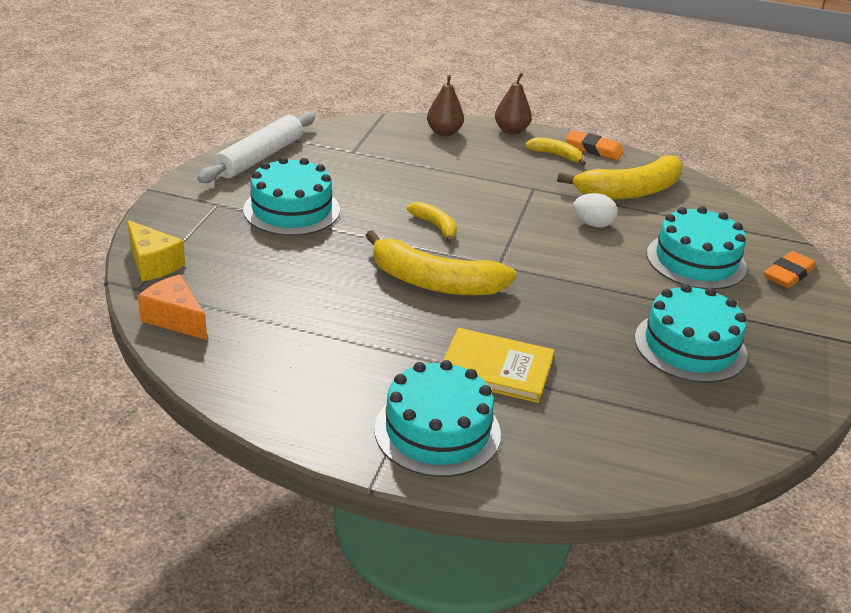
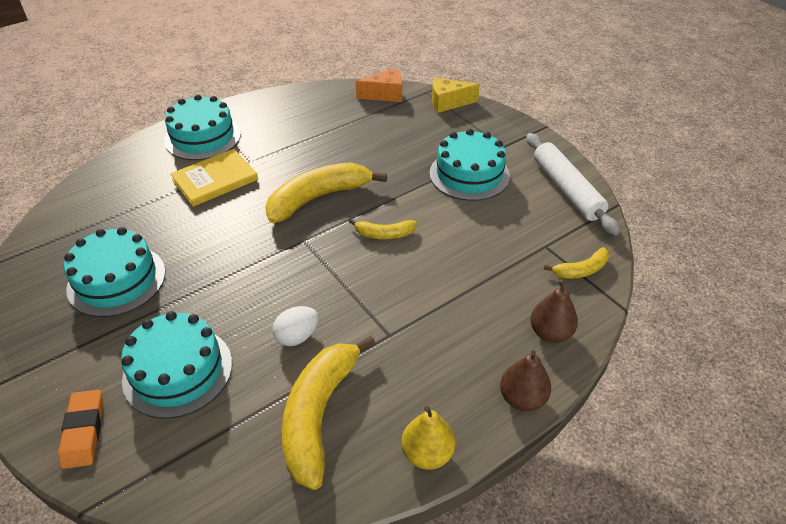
camera: 130 degrees right, 10 degrees up
yellow banana [525,137,586,165] -> yellow banana moved to [544,247,609,279]
orange eraser [565,130,624,160] -> yellow pear [401,406,455,470]

